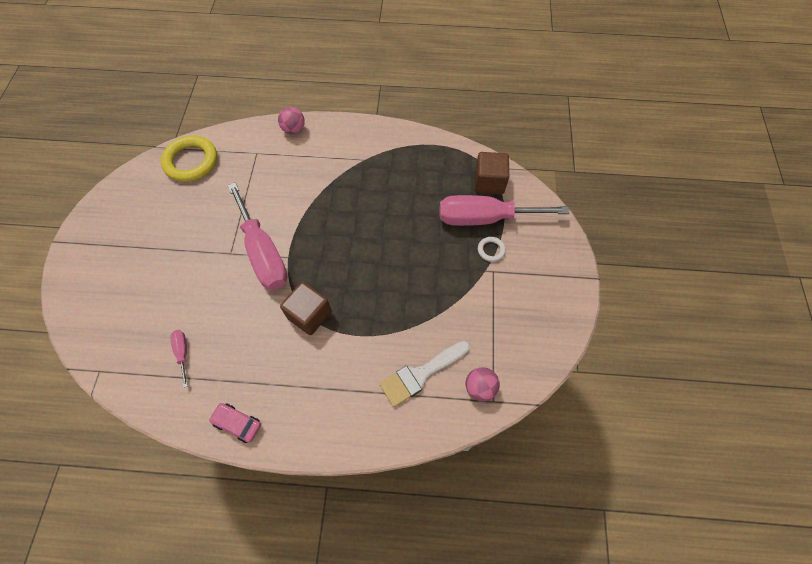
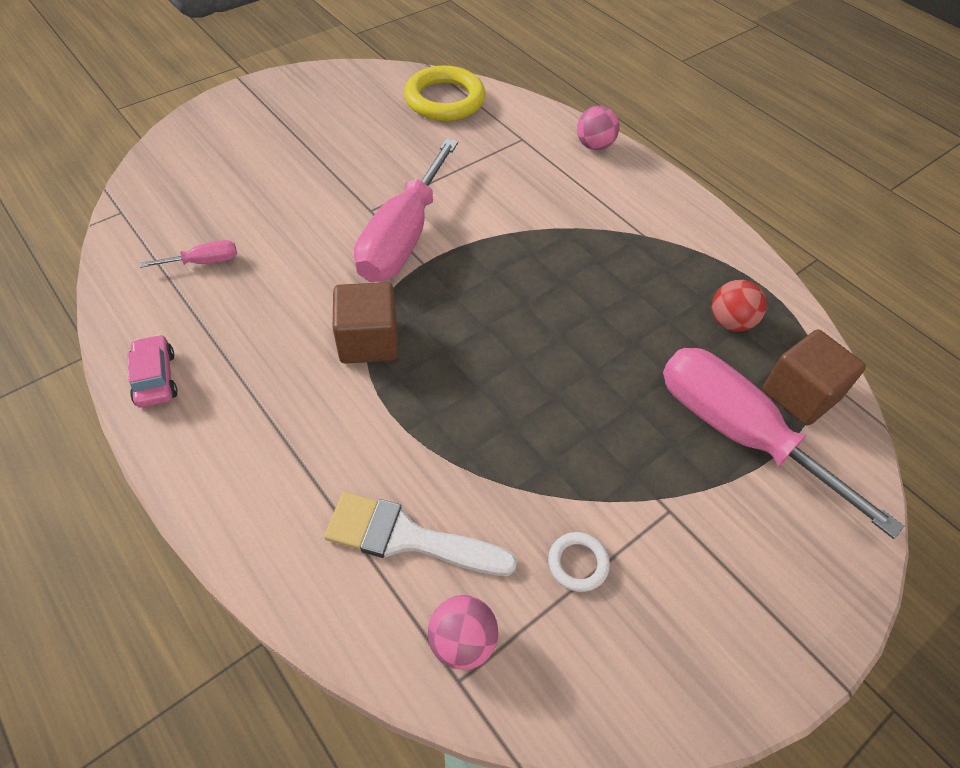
camera: 45 degrees right, 10 degrees down
pink screwdriver [170,330,188,388] -> pink screwdriver turned 45 degrees clockwise [140,240,237,268]
white ring [478,237,506,262] -> white ring moved to [548,532,610,592]
none -> red ball [712,280,767,332]

